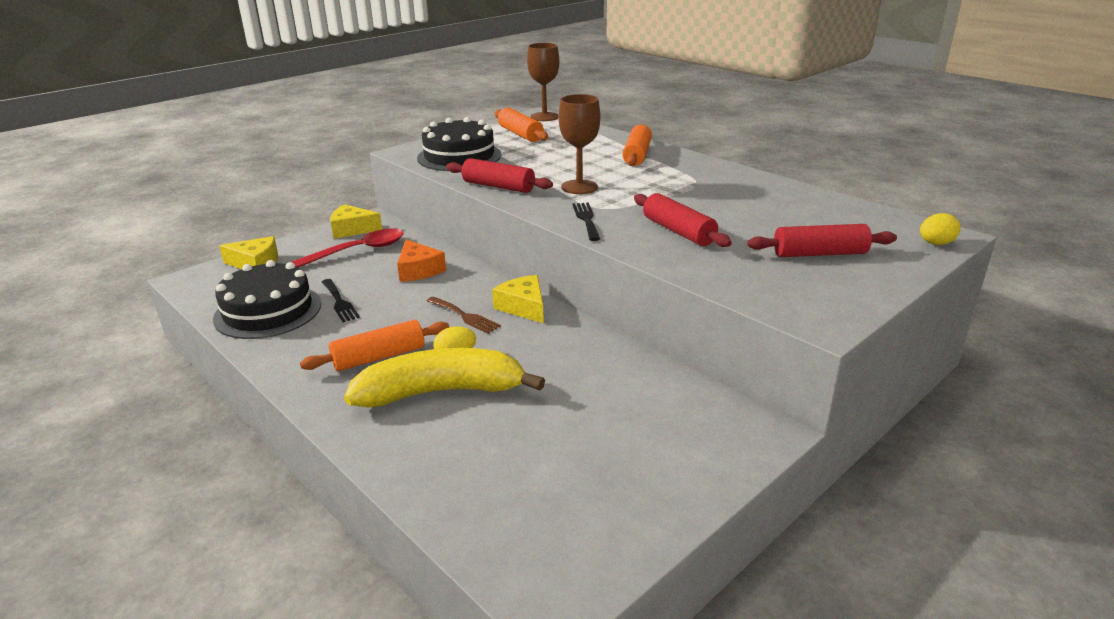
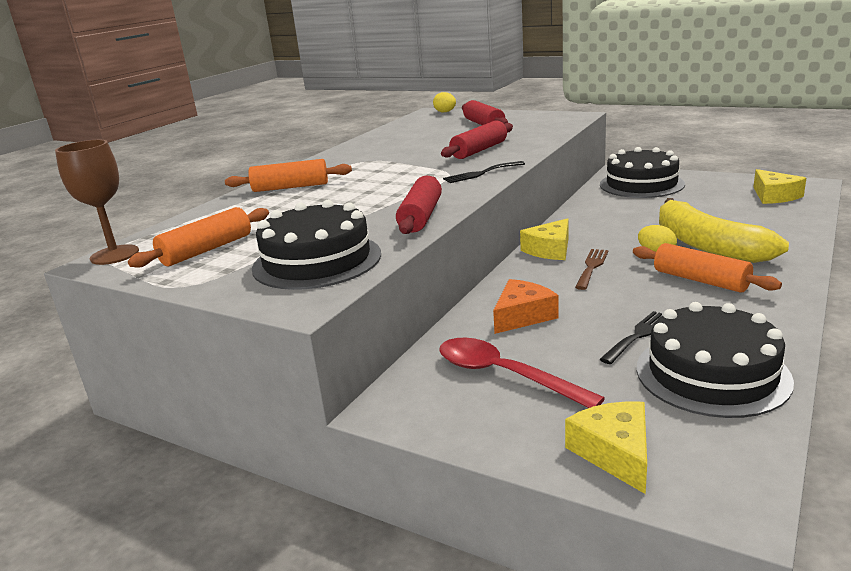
camera: 105 degrees left, 5 degrees down
yellow cheese [330,204,382,239] -> yellow cheese moved to [753,169,806,204]
brown goblet [559,94,600,194] -> none
none -> black cake [600,147,685,198]

